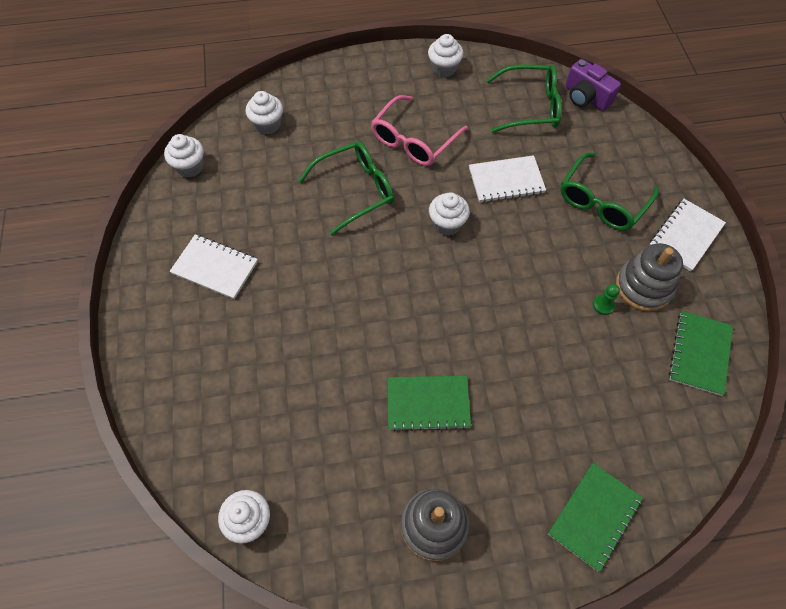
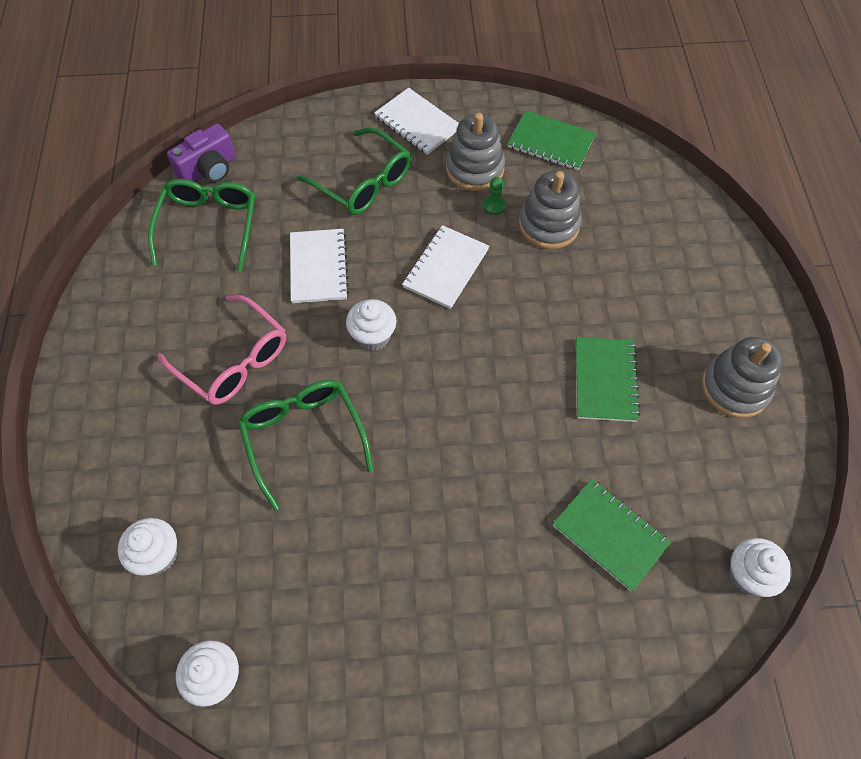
camera: 85 degrees left, 0 degrees up
white notebook [169,234,258,299] -> white notebook moved to [402,225,489,309]
white cupcake [428,34,463,78] -> none
green notebook [548,463,643,572] -> green notebook moved to [553,479,671,592]
none -> grey stacking toy [519,171,582,249]

